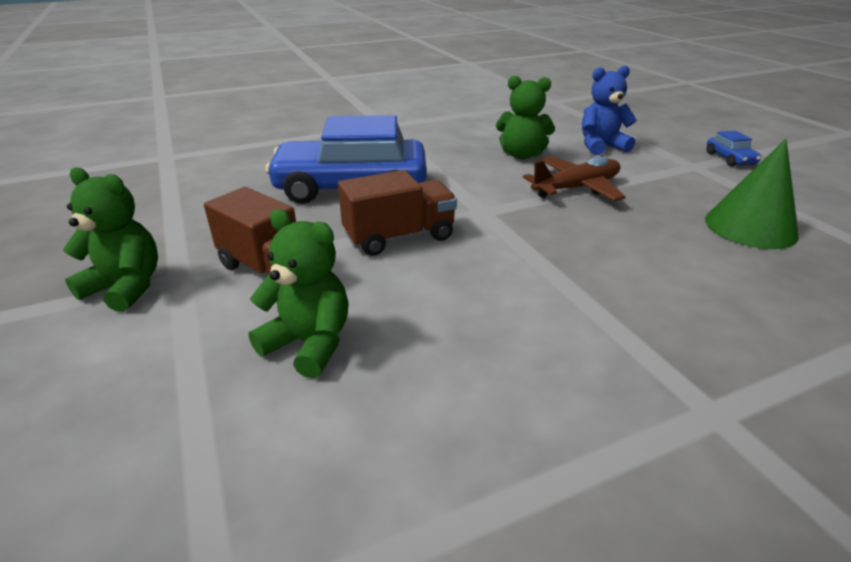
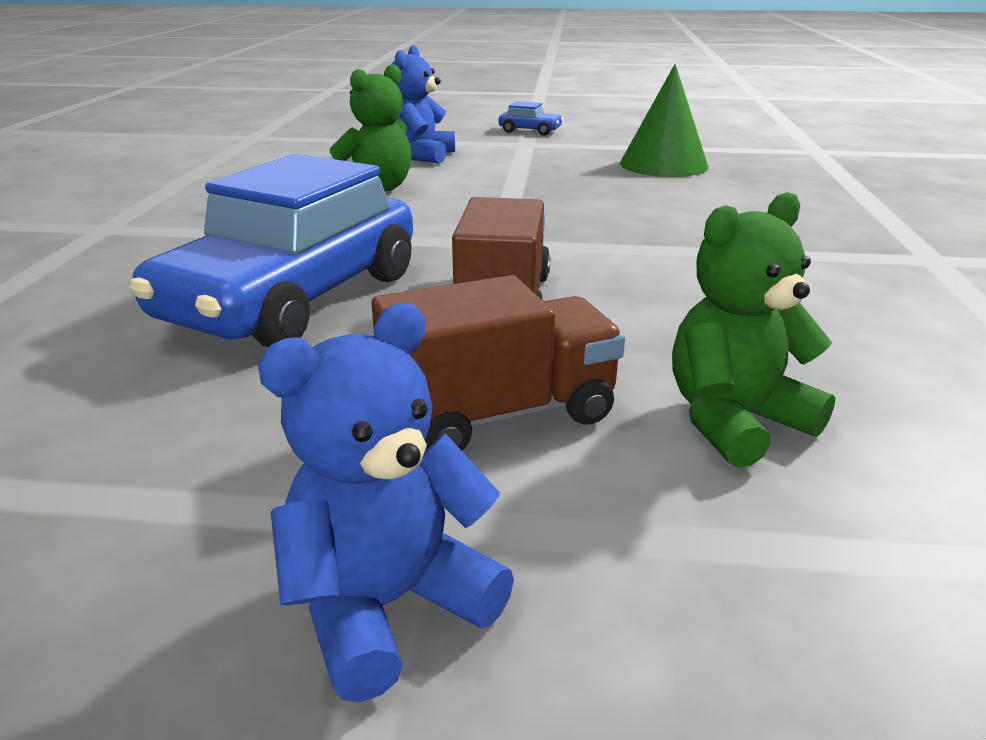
camera: 60 degrees left, 5 degrees down
green teddy bear [63,167,158,312] -> blue teddy bear [258,303,514,702]
brown plane [523,156,626,201] -> none

